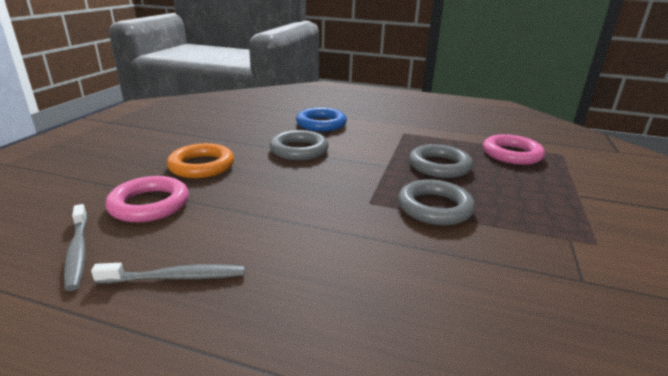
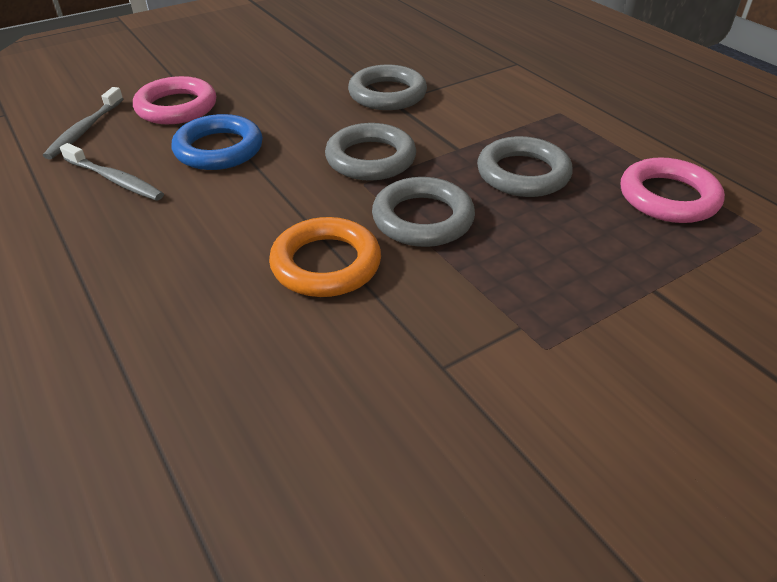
camera: 40 degrees right, 15 degrees up
orange ring [167,143,234,178] -> orange ring moved to [269,217,381,297]
blue ring [296,108,347,131] -> blue ring moved to [172,114,263,170]
none -> grey ring [325,123,416,181]

